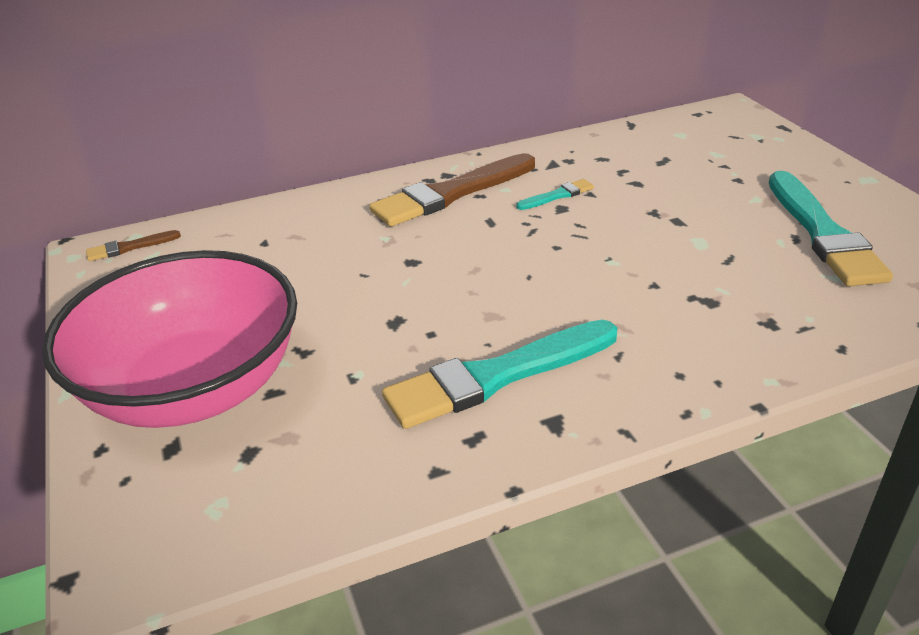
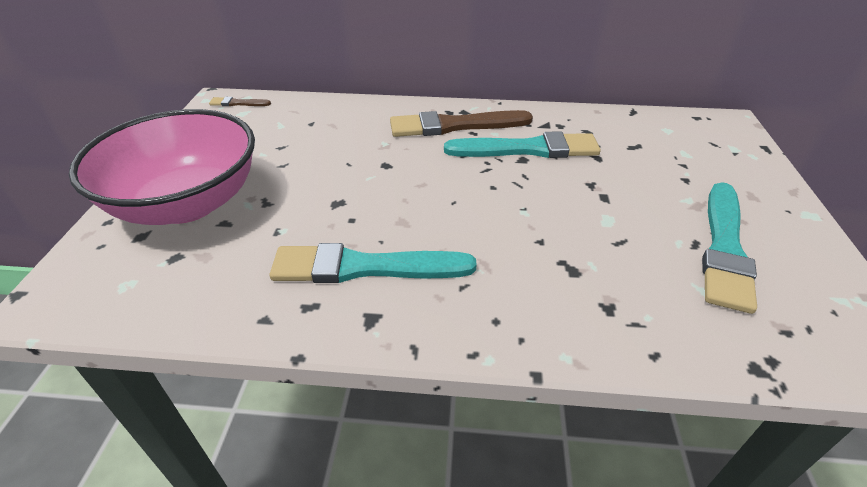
camera: 25 degrees right, 5 degrees up
turquoise brush [516,179,594,210] -> turquoise brush [444,131,600,158], size x2.23

